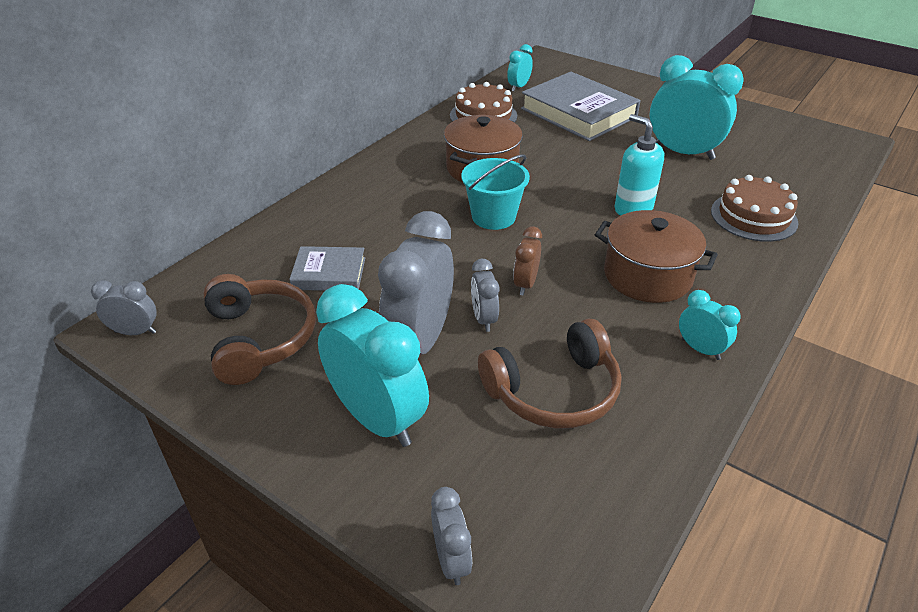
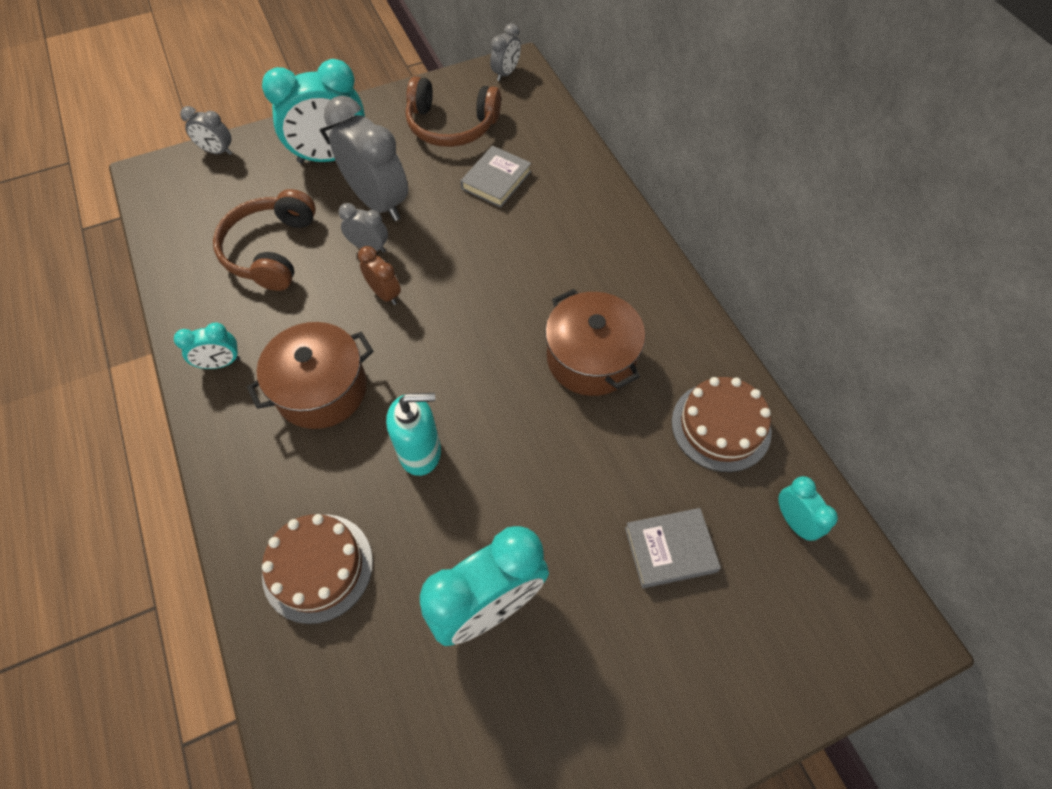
camera: 120 degrees right, 20 degrees up
turquoise bucket [461,154,530,230] -> none
grey book [521,72,641,141] -> grey book [625,508,721,588], size x0.53

